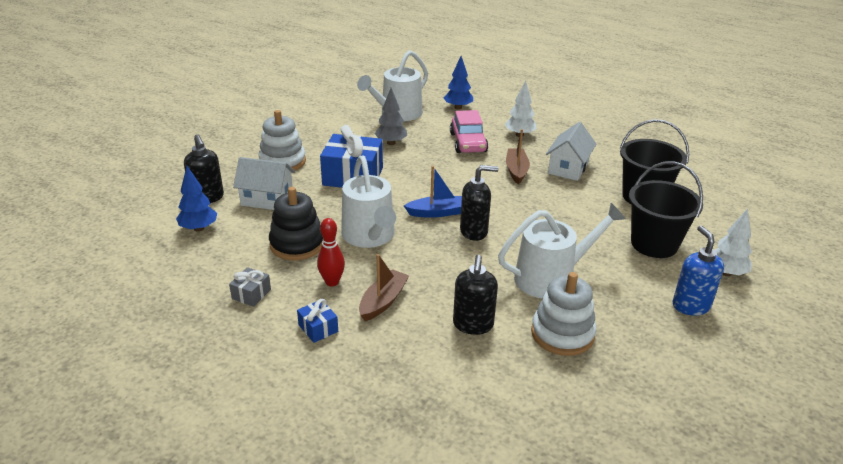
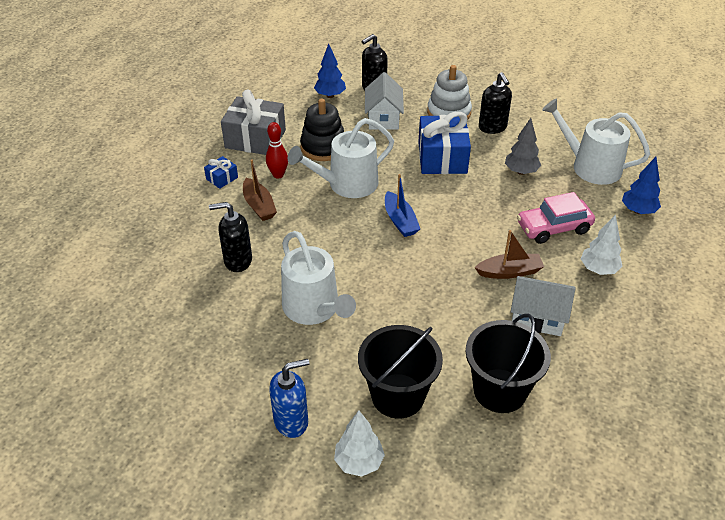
camera: 80 degrees right, 10 degrees up
grey gift [229,267,271,307] -> grey gift [221,90,286,155], size x2.16
brown boat [359,254,409,321] -> brown boat turned 45 degrees clockwise [243,159,277,221]
black soap dispenser [460,165,499,241] -> black soap dispenser moved to [479,72,512,134]
white stacking toy [531,272,596,356] -> none

